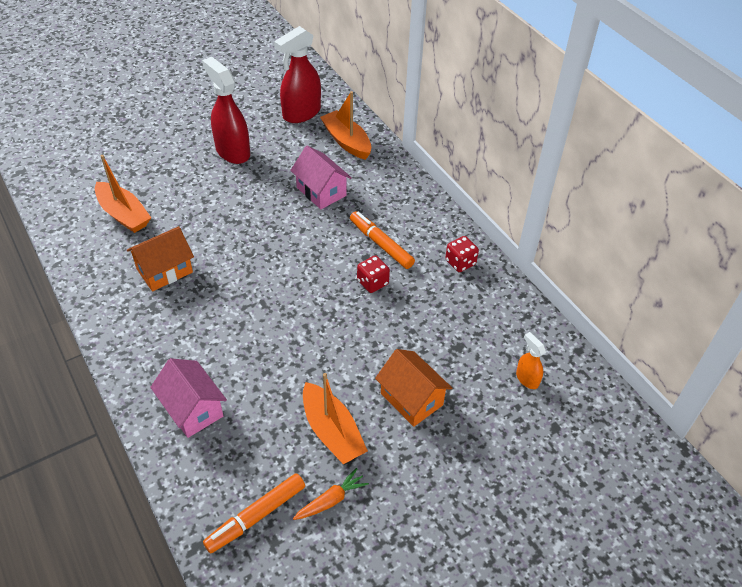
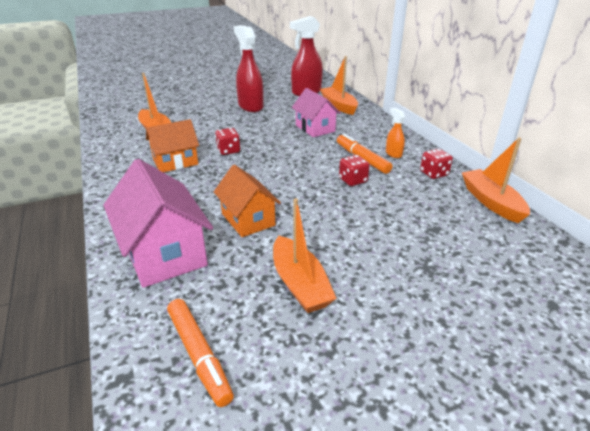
camera: 10 degrees right, 15 degrees down
pink house [150,358,227,438] -> pink house [103,159,213,288], size x1.54
orange marker [203,473,305,553] -> orange marker turned 90 degrees counterclockwise [167,299,234,407]
orange carrot [293,468,369,520] -> none
orange house [375,349,452,427] -> orange house moved to [214,165,281,237]
orange spray bottle [516,332,546,389] -> orange spray bottle moved to [386,108,405,158]
none -> red dice [215,128,240,155]
none -> orange boat [462,138,530,223]

